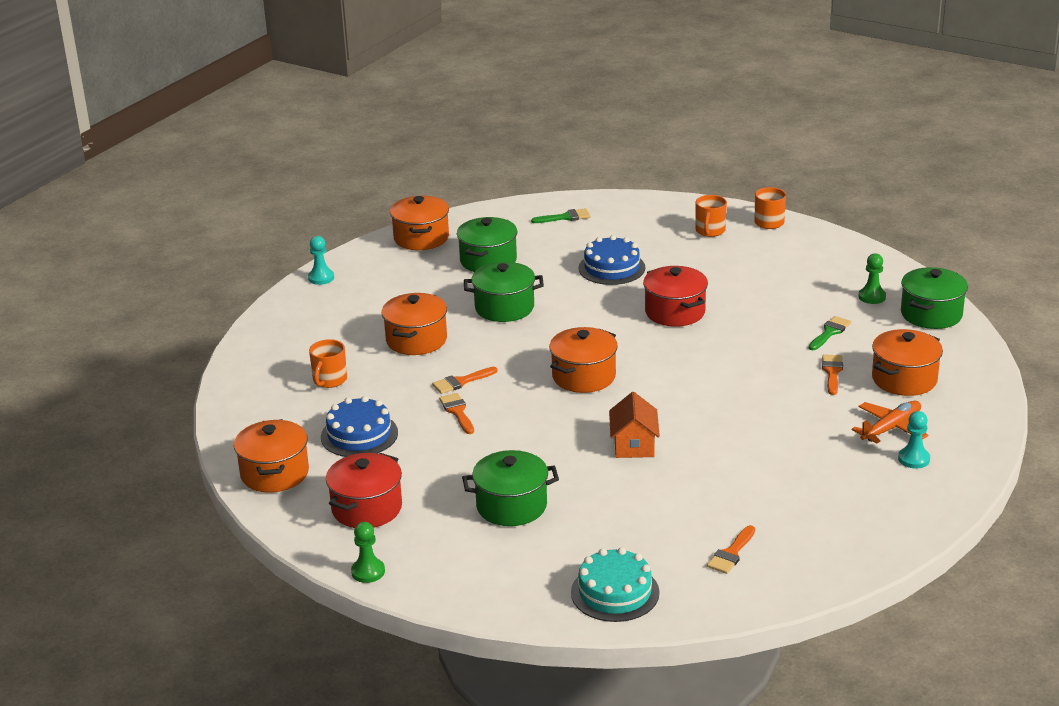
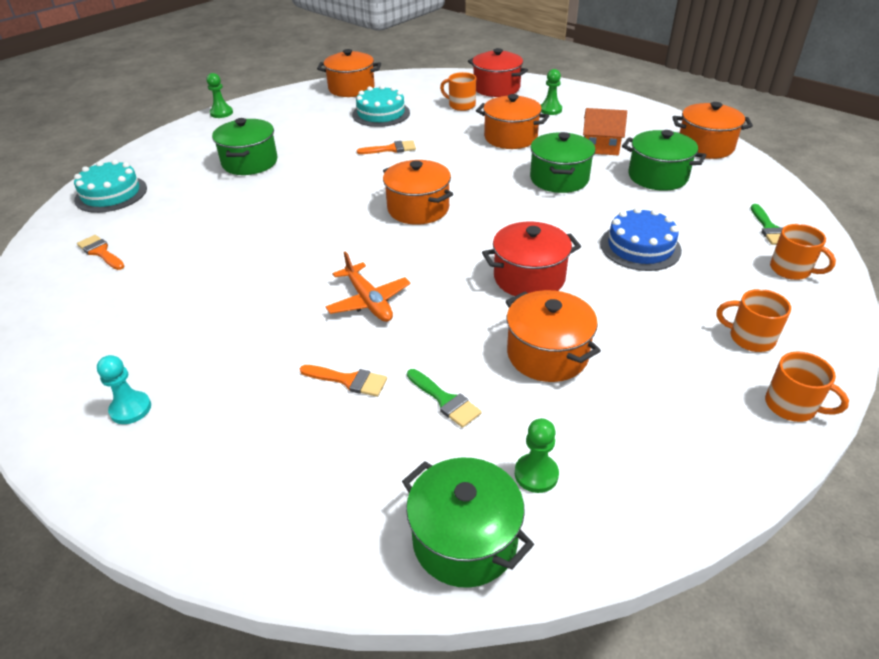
camera: 100 degrees right, 10 degrees up
turquoise pawn [308,236,334,285] -> none
blue cake [321,396,398,457] -> turquoise cake [352,85,410,127]
red pot [326,453,402,528] -> red pot moved to [468,48,528,97]
orange brush [432,367,497,394] -> none
orange house [609,392,660,458] -> orange house moved to [583,108,627,155]
orange plane [852,401,928,443] -> orange plane moved to [325,251,411,322]
orange pot [872,329,943,396] -> orange pot moved to [506,290,601,382]
none -> green pawn [541,69,562,115]
none -> orange mug [770,224,836,280]

